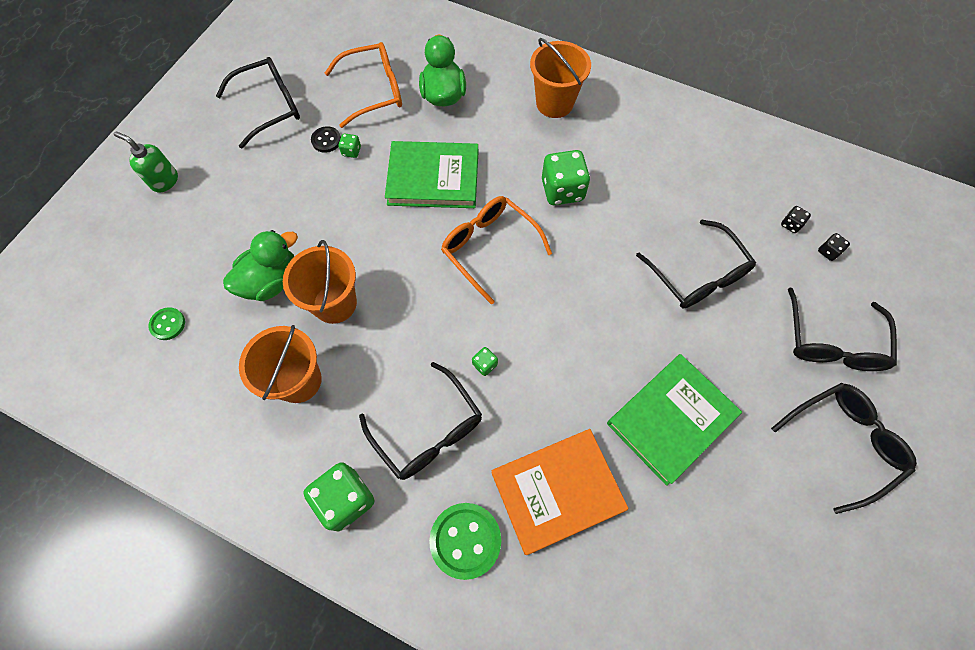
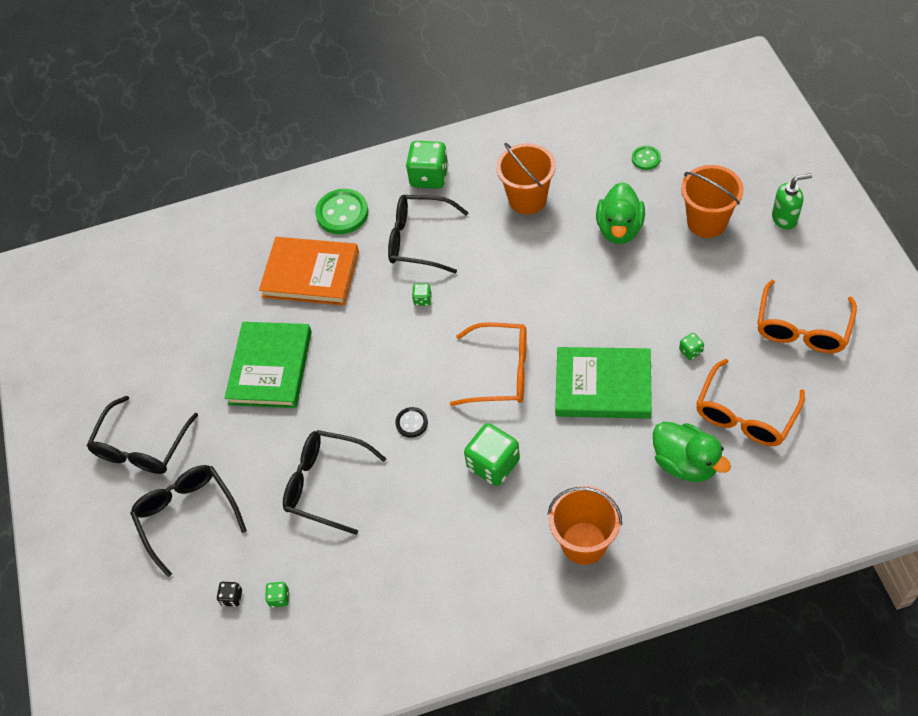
camera: 145 degrees right, 10 degrees down
black glasses [216,57,300,149] -> orange glasses [757,280,857,353]
orange bucket [283,240,357,324] -> orange bucket moved to [681,165,744,238]
black button [311,126,341,153] -> black button moved to [395,407,428,438]
green book [385,141,478,208] -> green book turned 45 degrees clockwise [555,347,652,419]
orange book [491,429,628,555] -> orange book turned 75 degrees clockwise [259,237,359,305]
black dice [781,206,811,233] -> green dice [265,582,289,607]

